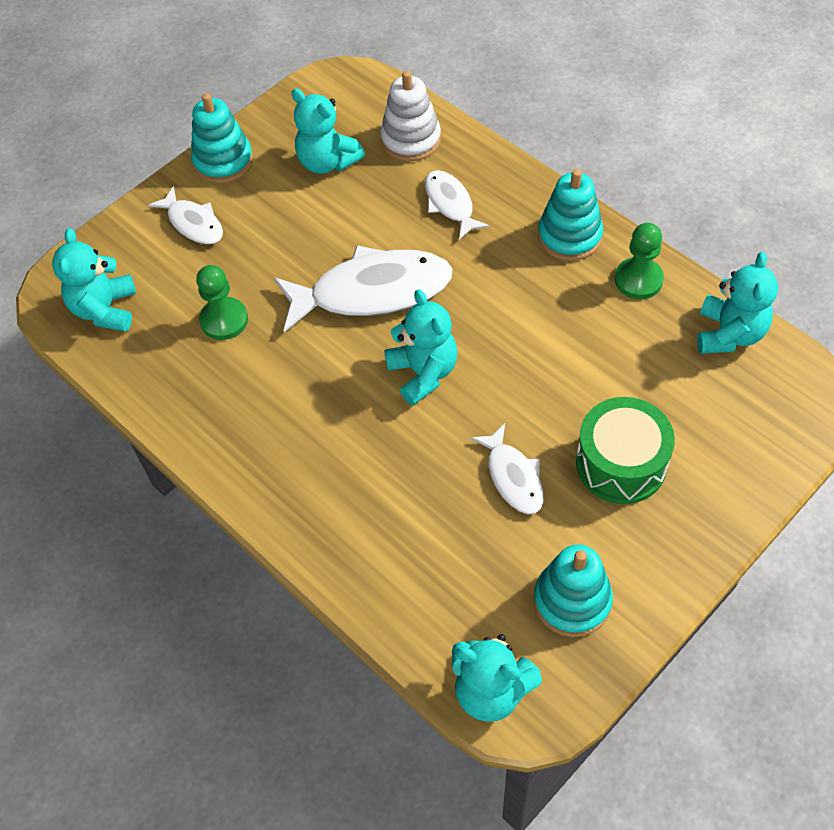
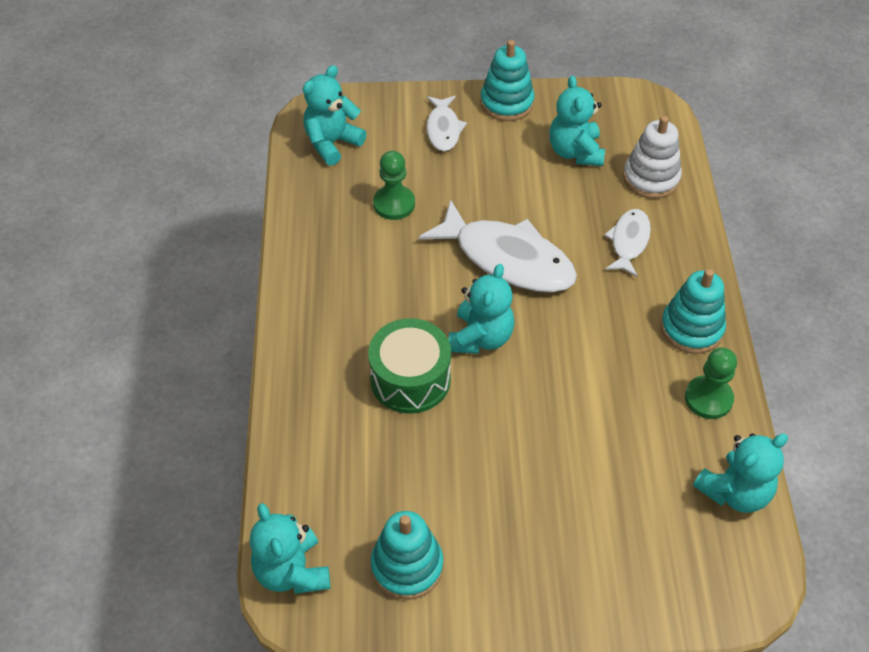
camera: 40 degrees right, 5 degrees down
white fish [471,424,544,514] -> none
green drum [576,397,675,504] -> green drum moved to [368,318,451,414]

